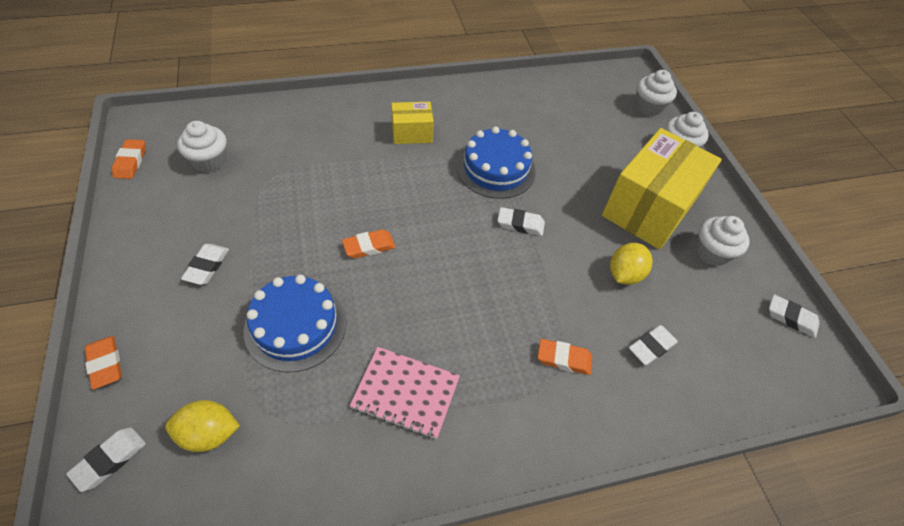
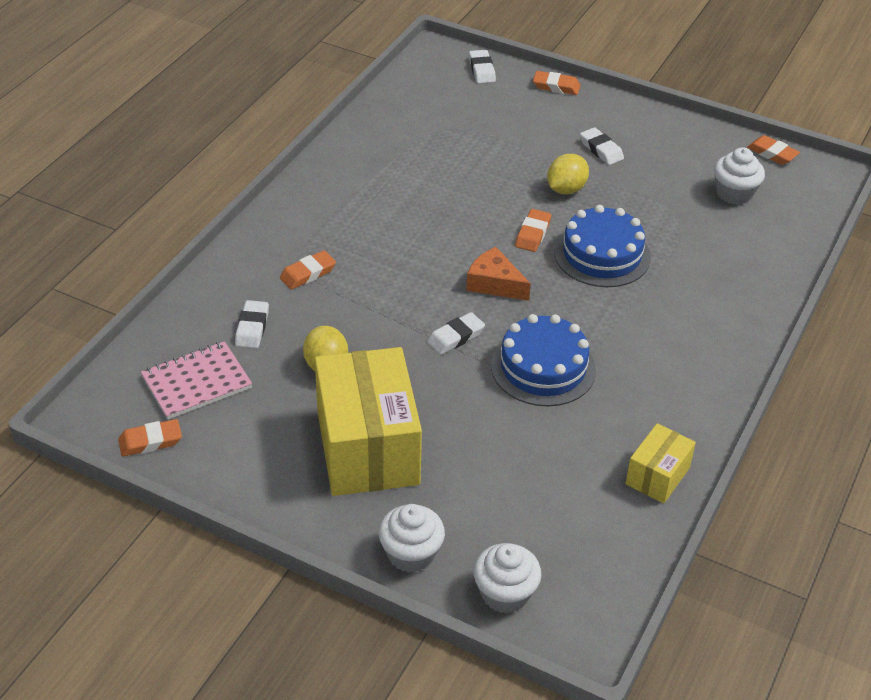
camera: 135 degrees right, 10 degrees down
yellow lemon [165,400,240,452] -> yellow lemon moved to [547,154,589,194]
blue cake [244,275,346,372] -> blue cake moved to [554,205,651,287]
pink notebook [350,347,460,439] -> pink notebook moved to [141,341,252,419]
yellow box [391,102,434,144] -> yellow box moved to [625,423,696,503]
white cupcake [695,216,750,266] -> none
white eraser [769,294,820,338] -> orange eraser [118,419,182,456]
none -> orange cheese [466,247,531,301]

